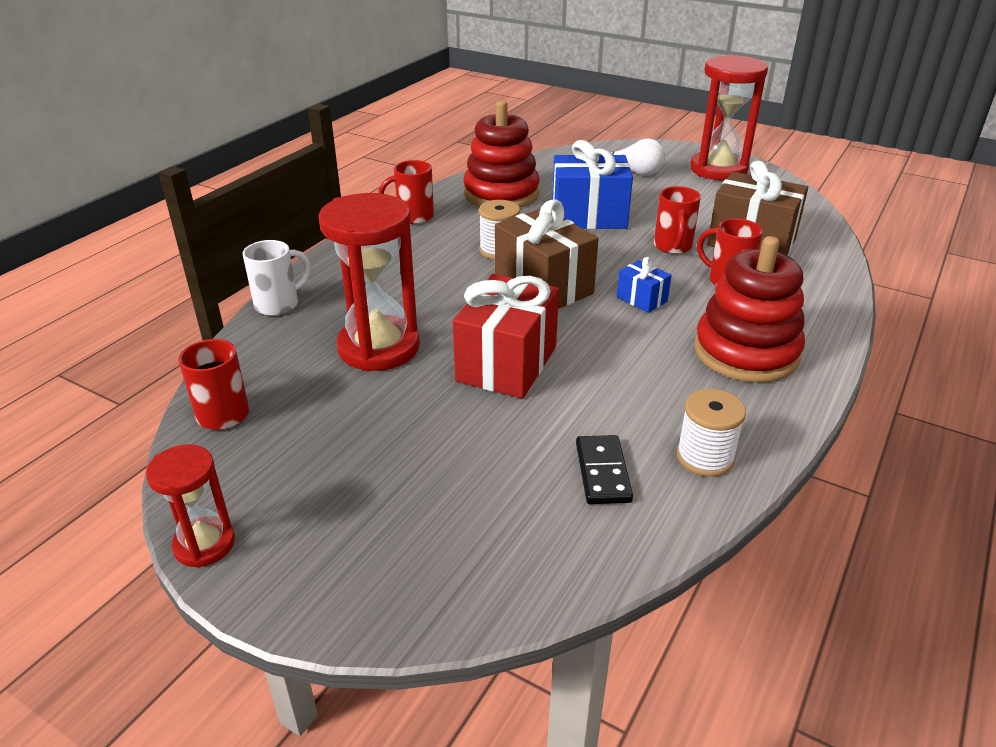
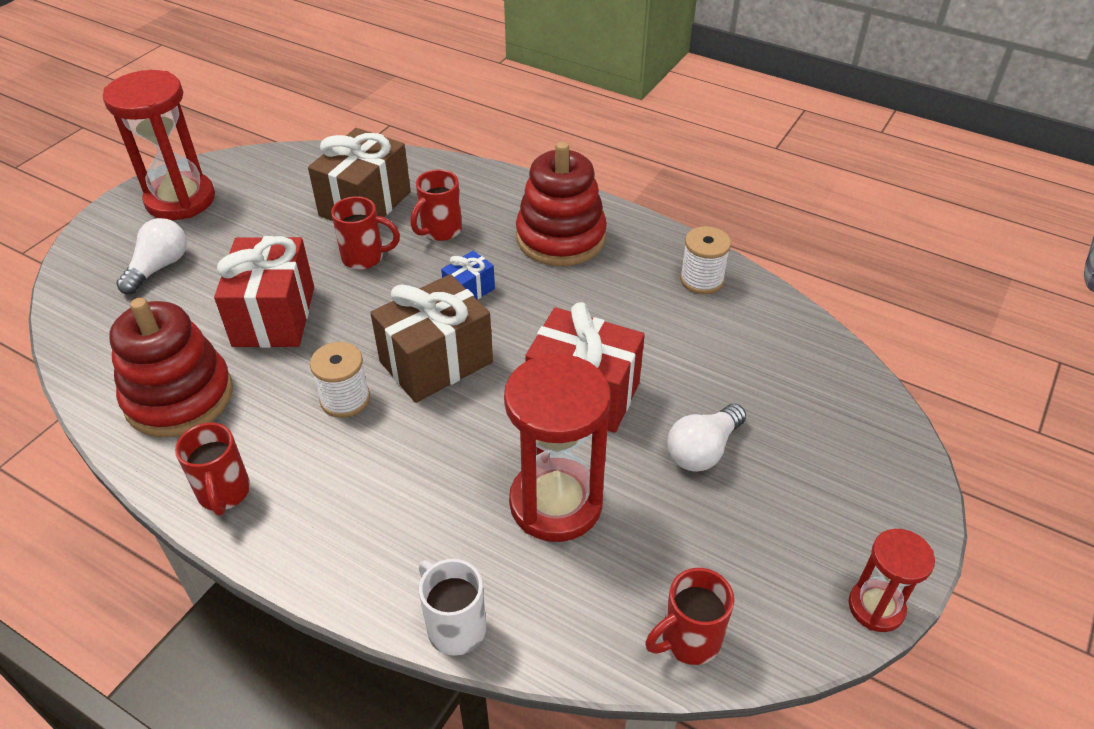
camera: 90 degrees left, 10 degrees up
blue gift [552,140,633,229] -> red gift [214,236,314,348]
black domino [576,435,633,504] -> none
none -> white light bulb [667,404,746,472]

